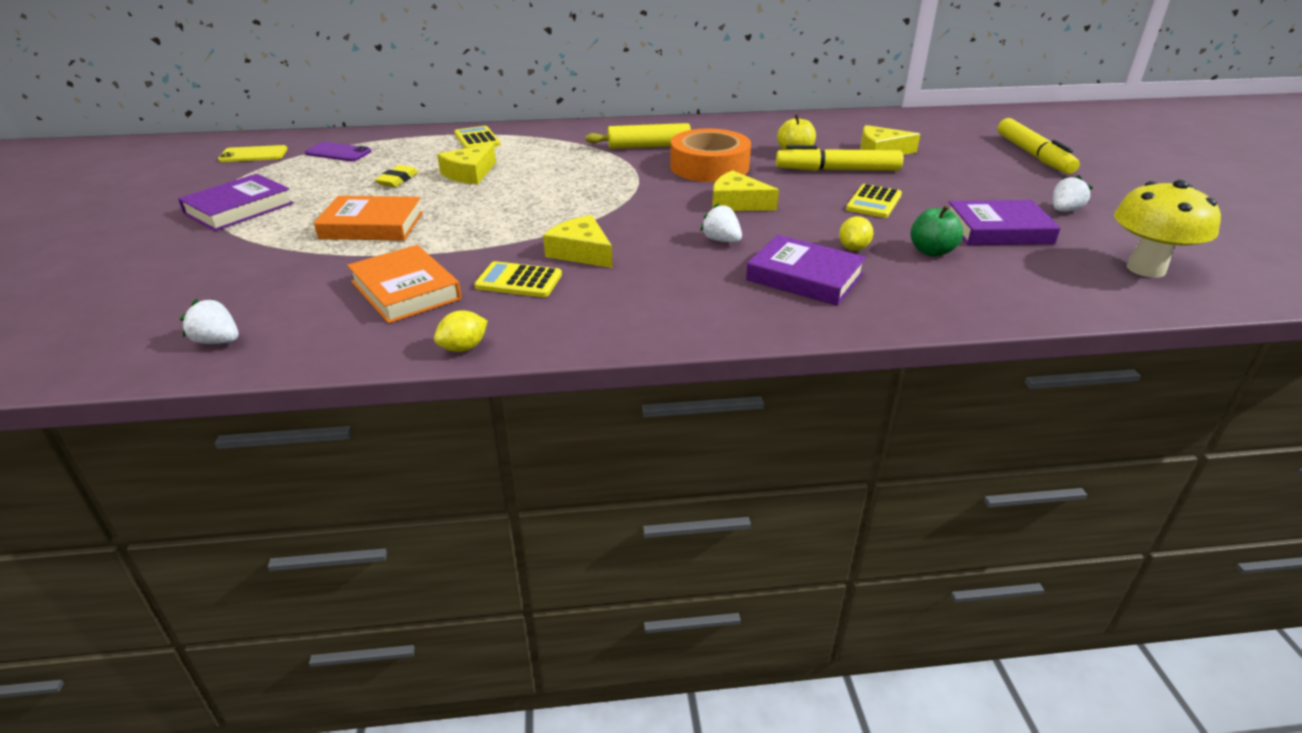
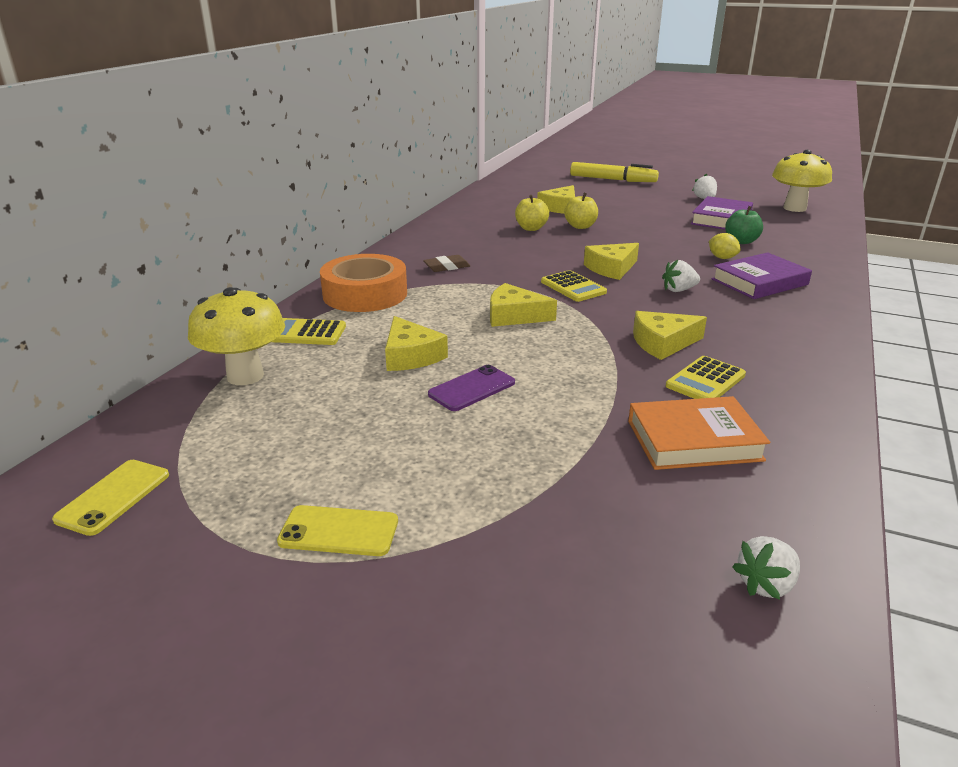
camera: 60 degrees left, 5 degrees down
purple book [178,174,293,231] -> yellow phone [277,505,398,556]
purple phone [305,142,371,161] -> purple phone moved to [428,365,515,411]
orange book [314,196,423,241] -> none
yellow eraser [375,165,418,187] -> none
yellow lemon [434,311,488,352] -> none
yellow rolling pin [585,123,691,149] -> brown eraser [423,255,470,272]
orange tape [670,129,751,182] -> orange tape moved to [320,254,407,312]
yellow marker [776,145,903,171] -> yellow apple [564,193,598,229]
yellow calculator [846,184,902,218] -> yellow calculator moved to [541,270,607,302]
none -> yellow mushroom [188,287,285,385]
none -> yellow cheese [490,283,557,327]

